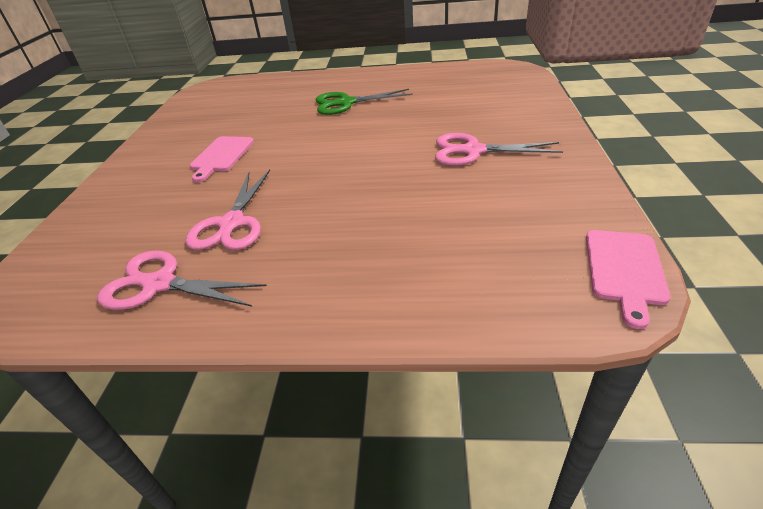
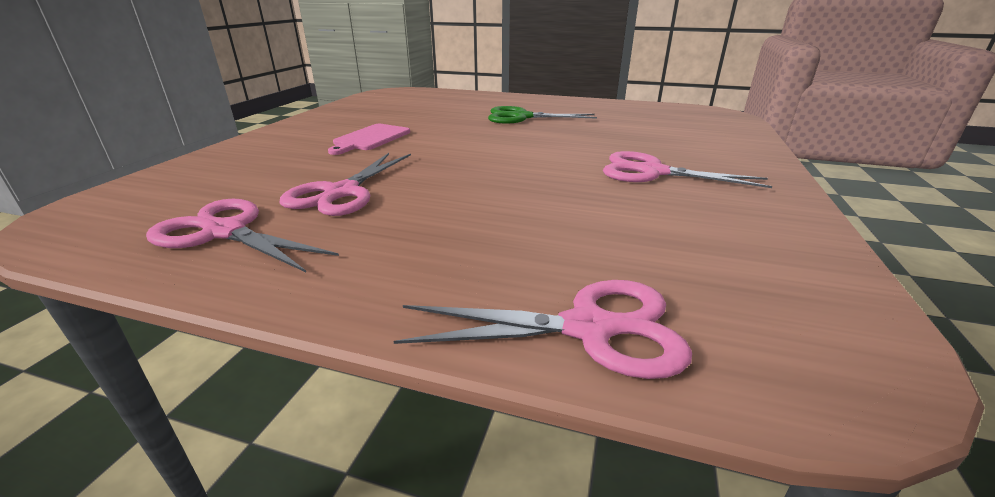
camera: 10 degrees right, 10 degrees down
pink cutting board [586,230,671,329] -> none
none -> pink scissors [393,280,692,379]

